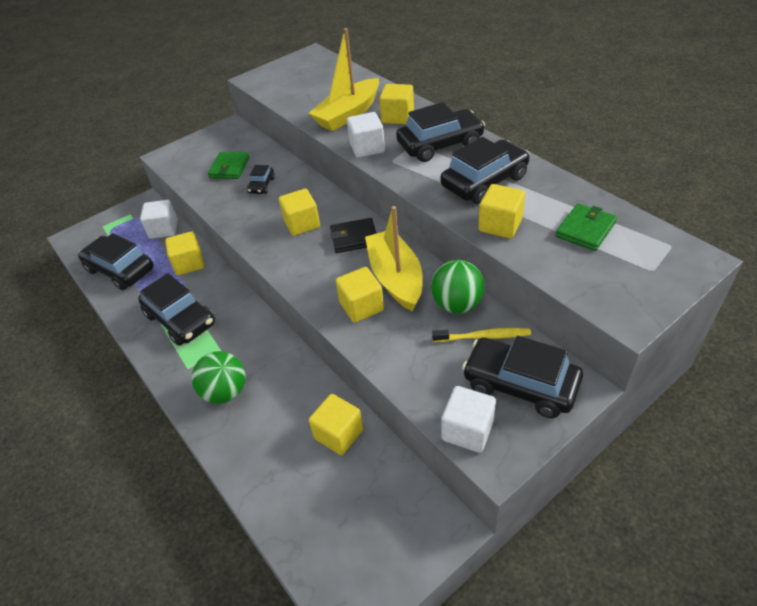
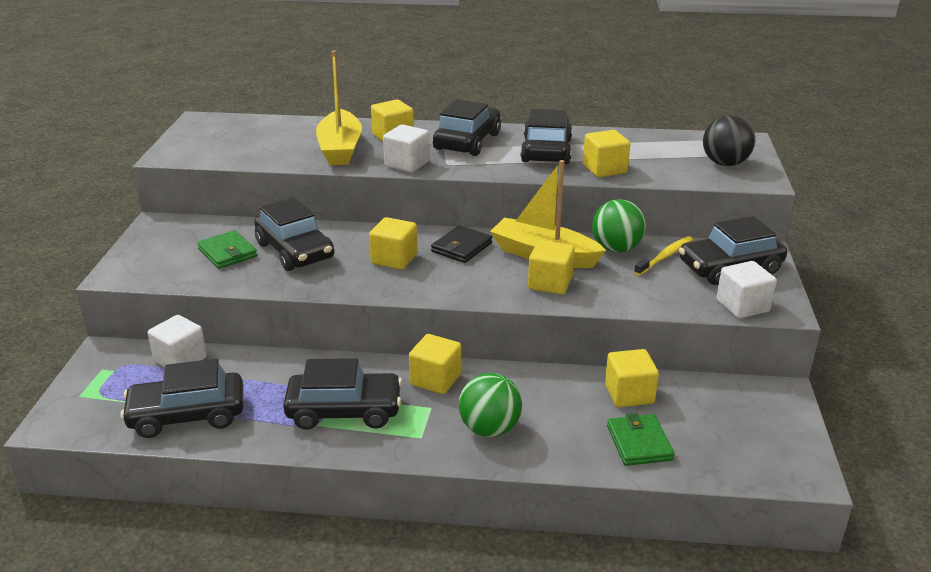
camera: 50 degrees left, 15 degrees down
yellow cube [165,231,204,275] -> yellow cube moved to [409,334,461,394]
black car [247,165,275,194] -> black car [254,197,334,271], size x2.01
green wallet [555,203,617,251] -> green wallet moved to [607,413,675,466]
none -> black ball [703,115,755,166]

